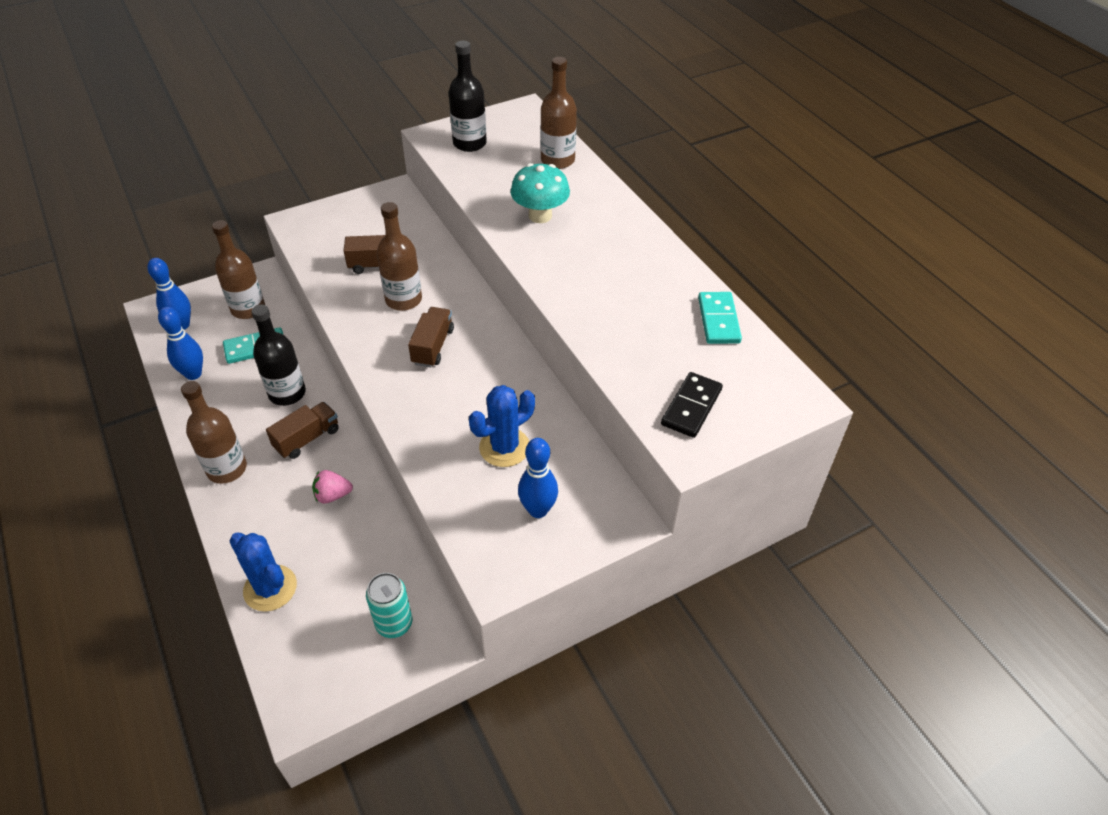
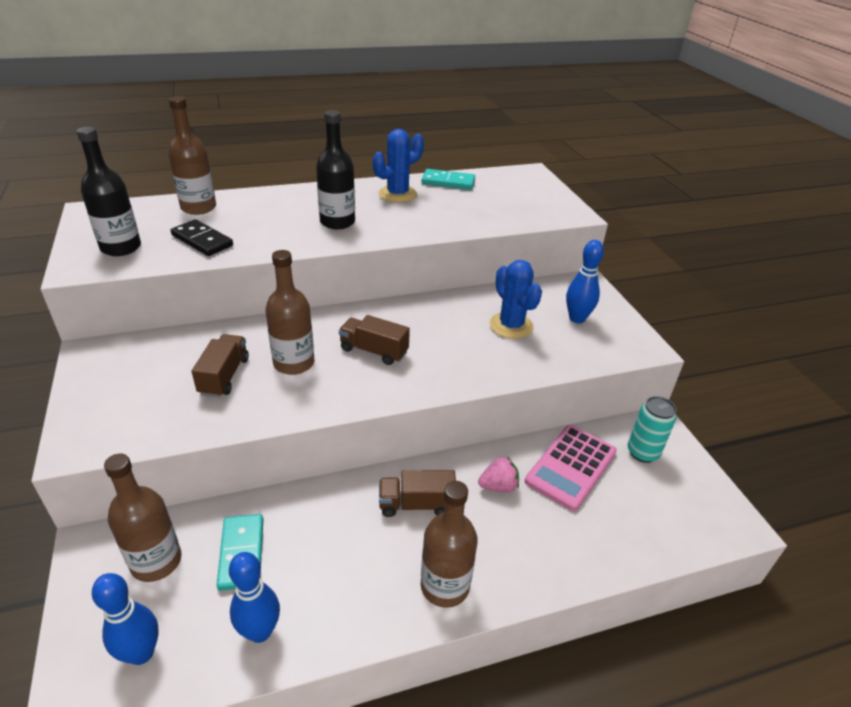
camera: 80 degrees left, 10 degrees down
blue cactus [230,533,297,612] -> blue cactus moved to [373,129,424,203]
black bottle [251,304,306,406] -> black bottle moved to [316,110,355,229]
brown truck [266,402,339,459] -> brown truck turned 60 degrees counterclockwise [379,470,456,517]
pink strawberry [312,470,353,504] -> pink strawberry turned 105 degrees counterclockwise [478,457,519,492]
turquoise mushroom [511,163,570,223] -> none
black domino [661,372,723,438] -> black domino moved to [171,219,233,256]
none -> pink calculator [525,425,617,511]

